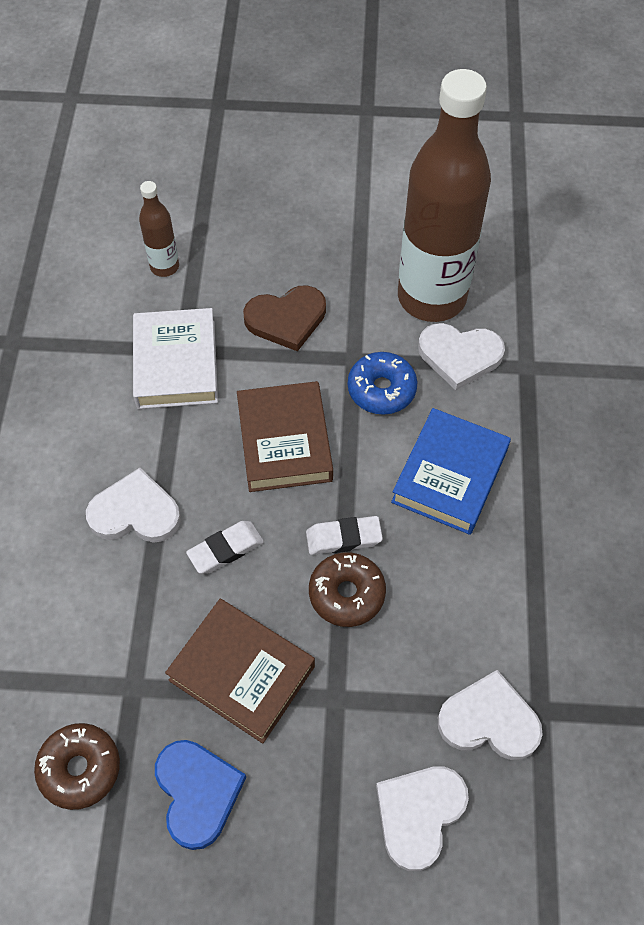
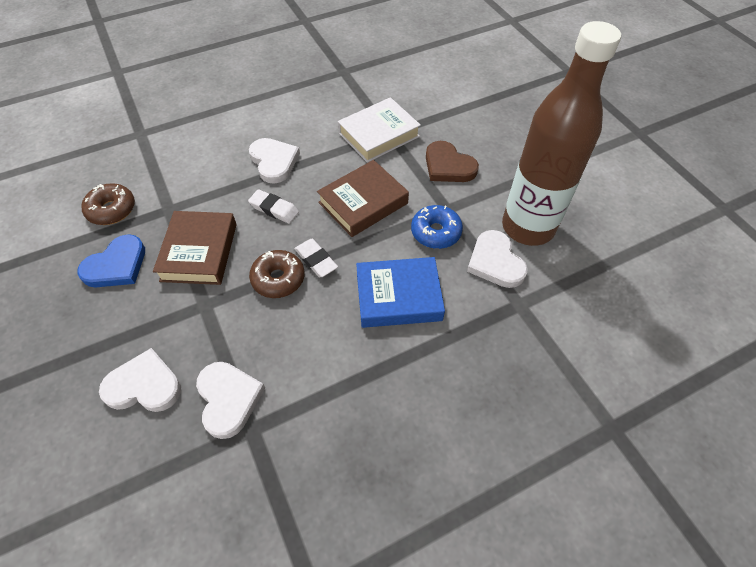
camera: 60 degrees right, 5 degrees down
brown bottle [139,181,179,277] -> none

